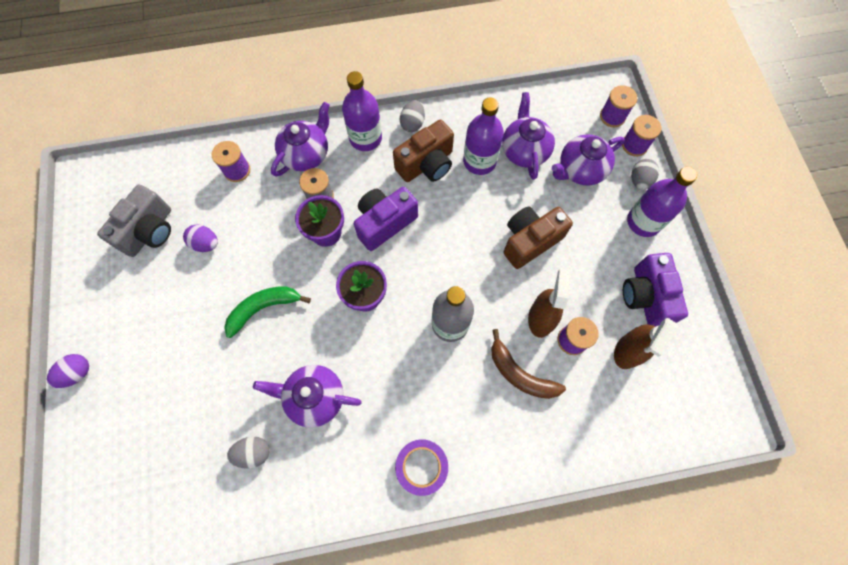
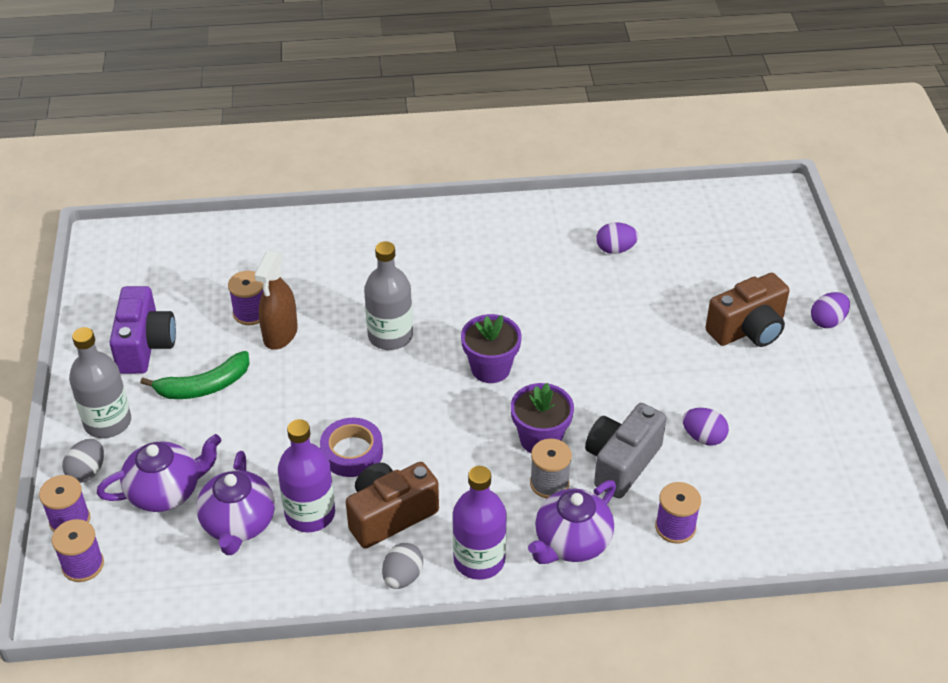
camera: 175 degrees left, 25 degrees down
grey camera [97,185,171,257] -> grey camera moved to [585,403,666,499]
green banana [224,286,311,338] -> green banana moved to [140,351,250,399]
grey egg [227,436,269,469] -> purple egg [596,222,638,254]
purple teapot [253,365,362,428] -> none
purple camera [354,187,418,251] -> none
purple tape [395,439,448,496] -> purple tape moved to [320,418,383,477]
brown banana [491,329,566,399] -> none
brown camera [504,206,573,269] -> brown camera moved to [705,273,789,347]
brown spray bottle [614,318,677,369] -> none
purple bottle [627,167,697,237] -> grey bottle [69,327,131,438]

